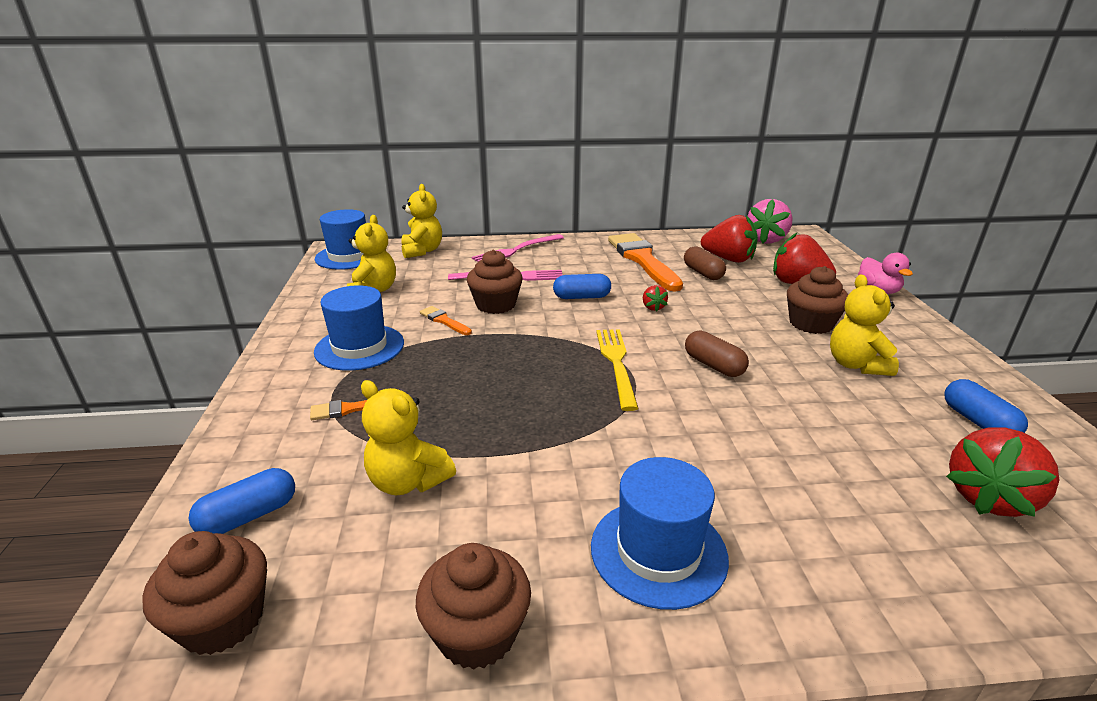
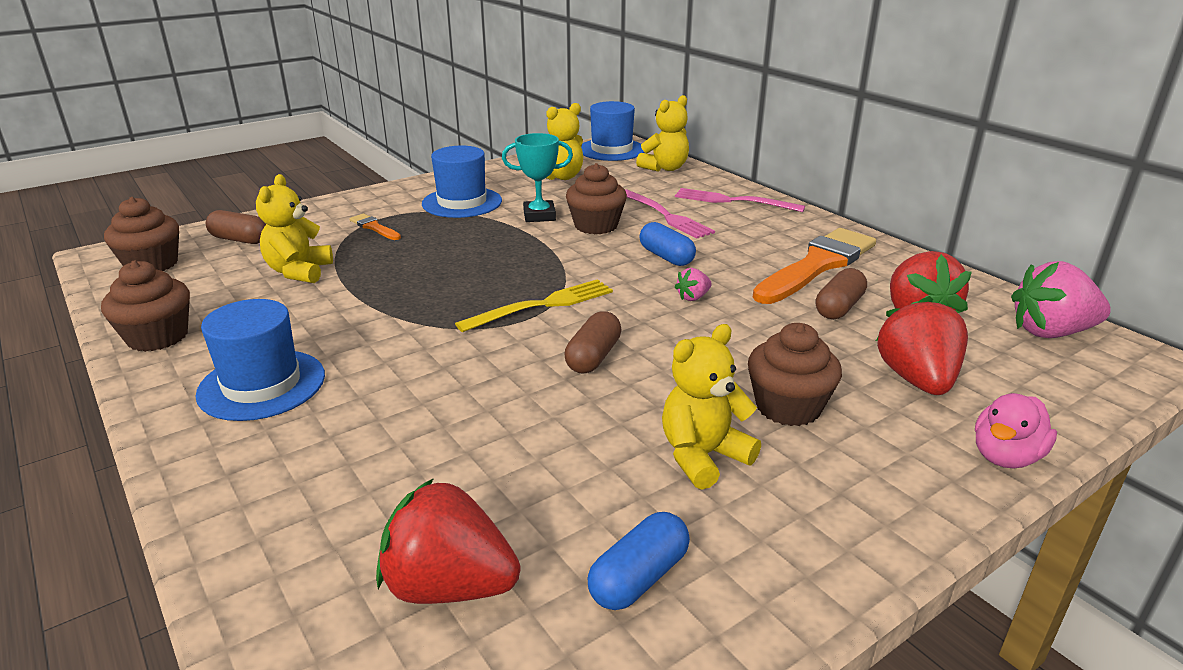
camera: 60 degrees right, 0 degrees up
blue capsule [188,468,295,534] -> brown capsule [206,210,266,244]
orange brush [420,306,472,335] -> turquoise trophy [502,133,573,222]
red strawberry [643,285,668,312] -> pink strawberry [675,268,712,301]

